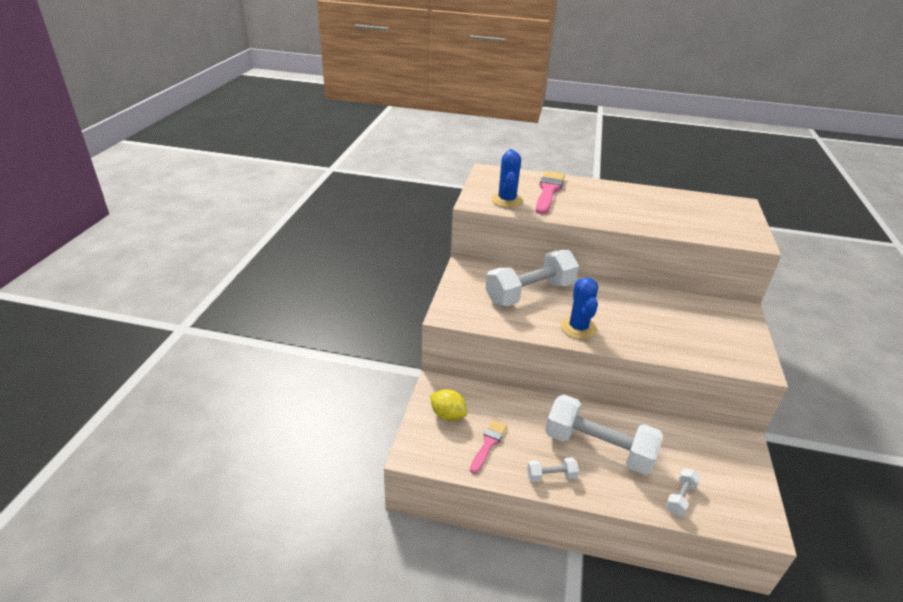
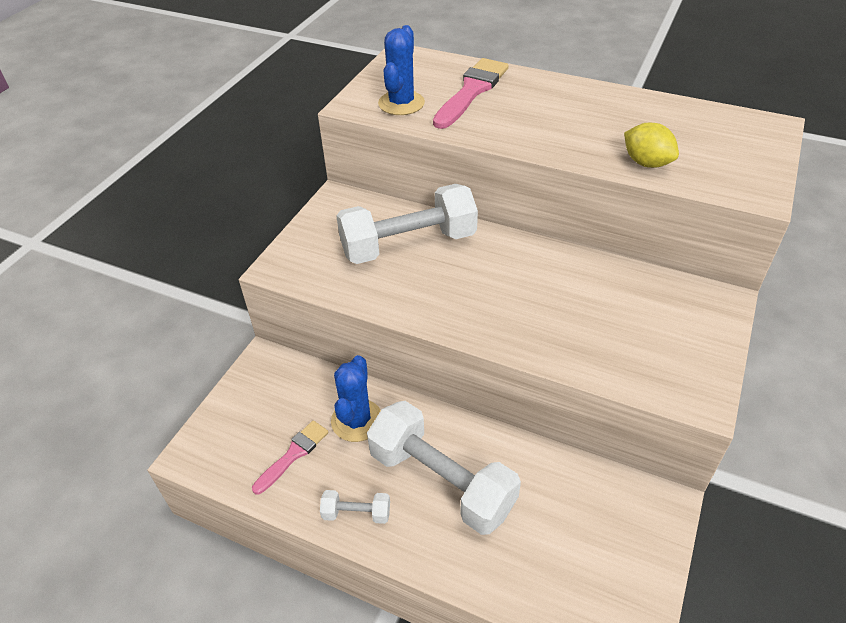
camera: 15 degrees right, 10 degrees up
yellow lemon [430,389,467,421] -> yellow lemon moved to [624,123,679,168]
blue cactus [560,277,598,339] -> blue cactus moved to [331,355,381,442]
white dumbbell [665,469,701,516] -> none

